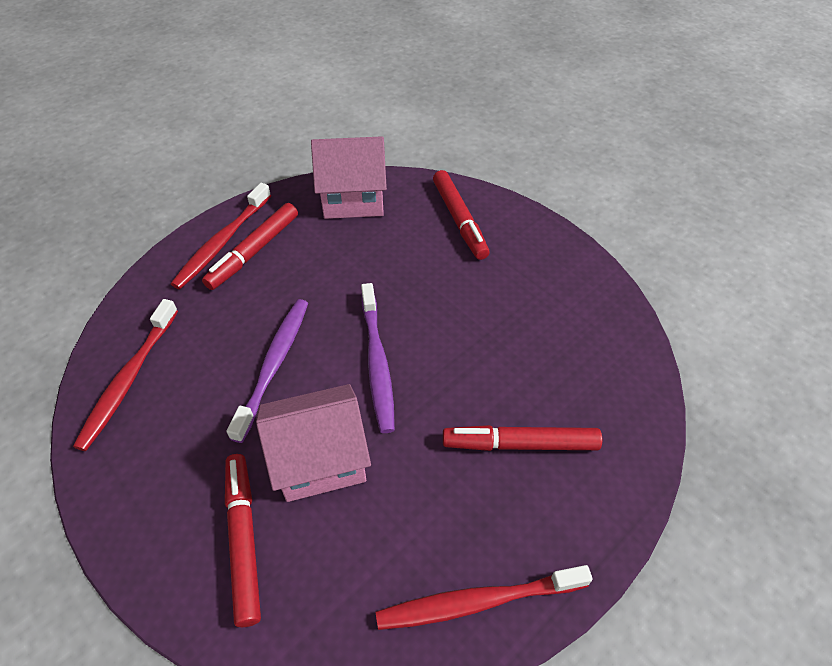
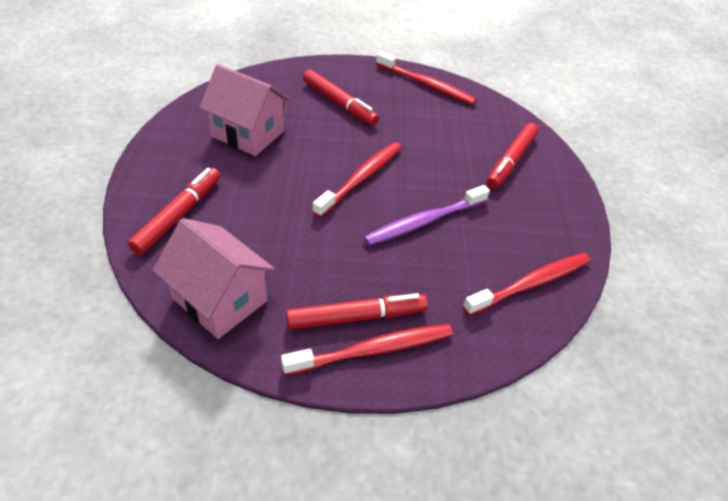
camera: 140 degrees left, 5 degrees down
pink house [256,384,371,502] -> pink house moved to [199,64,290,156]
purple toothbrush [361,283,395,433] -> red toothbrush [312,142,401,218]

